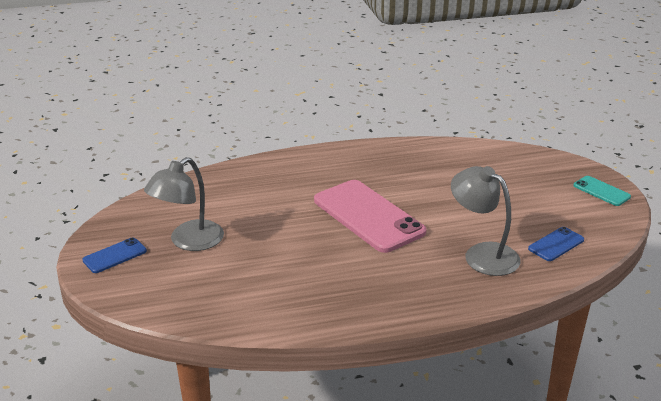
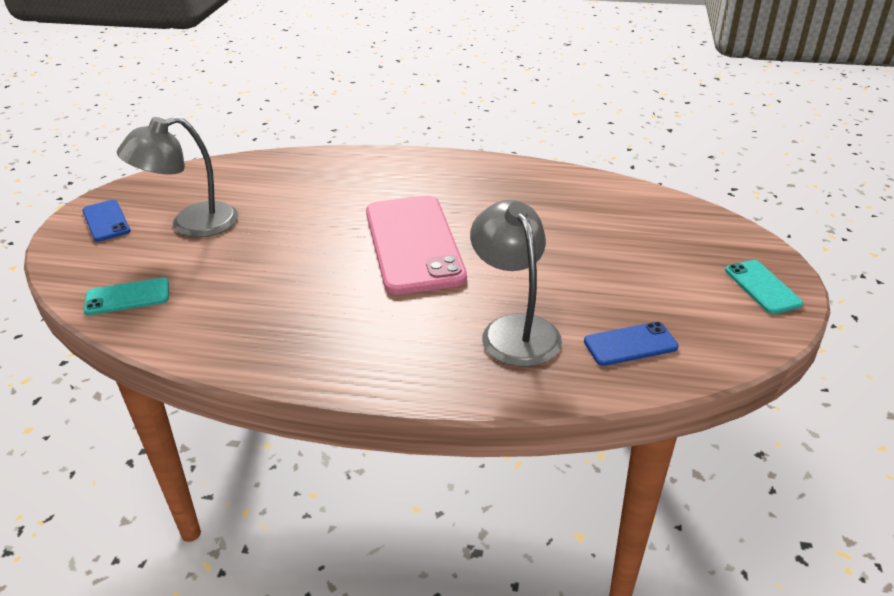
camera: 25 degrees right, 5 degrees up
blue phone [82,237,147,273] -> blue phone turned 75 degrees clockwise [82,200,130,242]
none -> turquoise phone [84,277,169,315]

